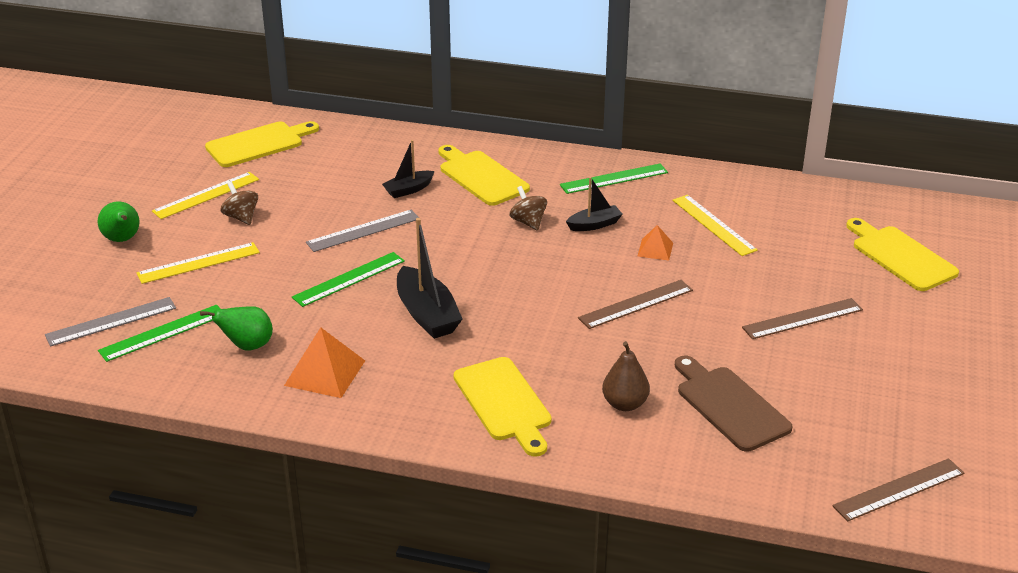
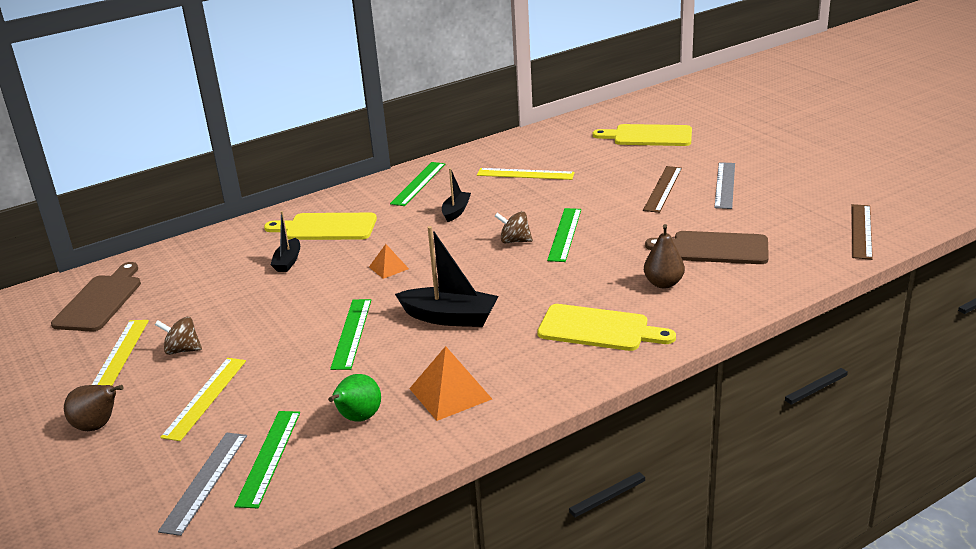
camera: 45 degrees left, 5 degrees down
green pear [98,201,140,242] -> brown pear [64,385,124,431]
yellow cutting board [205,121,319,167] -> brown cutting board [51,262,141,332]
grey ruler [306,210,419,252] -> grey ruler moved to [714,162,735,209]
brown spinning top [509,186,547,231] -> brown spinning top moved to [495,211,533,243]
brown ruler [578,280,693,329] -> green ruler [547,208,581,262]
orange pyramid [637,225,673,261] -> orange pyramid moved to [369,244,409,279]

